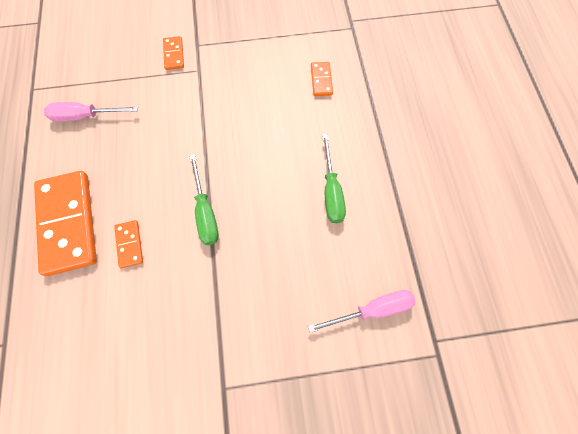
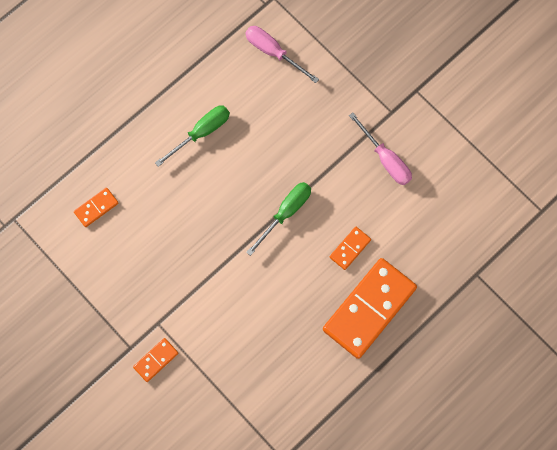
camera: 125 degrees left, 5 degrees up
pink screwdriver [44,102,138,122] -> pink screwdriver moved to [349,113,412,185]

